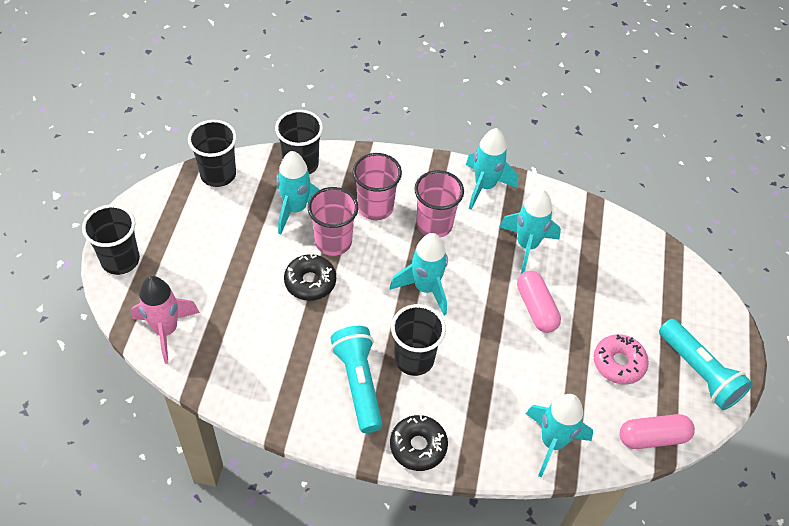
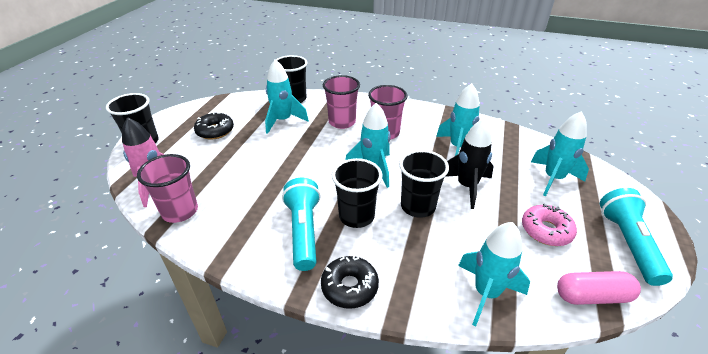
camera: 10 degrees right, 15 degrees down
black cup [188,120,237,187] -> black cup moved to [399,150,449,218]
black donut [284,253,336,301] -> black donut moved to [194,111,234,139]
pink cup [308,187,358,256] -> pink cup moved to [137,154,198,223]
turquoise rocket [466,128,518,209] -> turquoise rocket moved to [531,111,589,196]
pink capsule [517,270,561,333] -> black rocket [445,119,494,209]
turquoise flashlight [659,319,753,410] -> turquoise flashlight turned 150 degrees counterclockwise [600,188,673,286]

